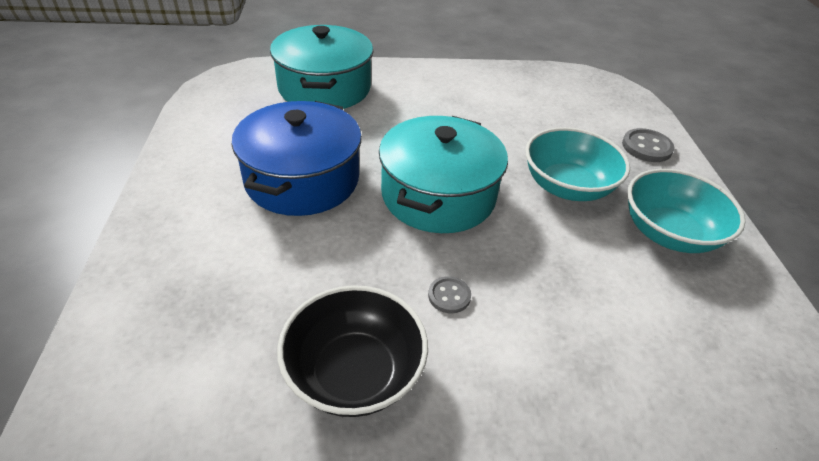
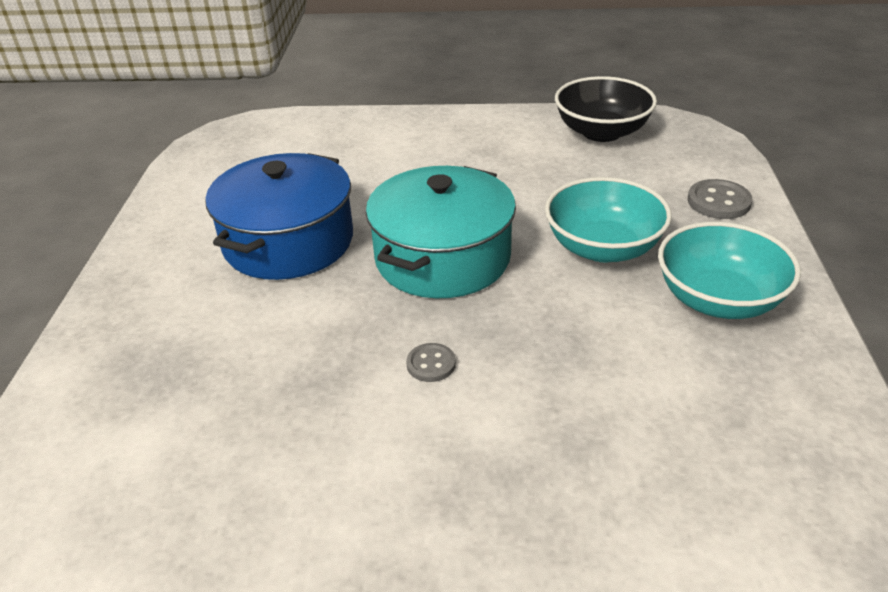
camera: 10 degrees right, 5 degrees down
turquoise pot [270,25,373,109] -> none
black bowl [277,285,428,417] -> black bowl moved to [555,76,657,142]

